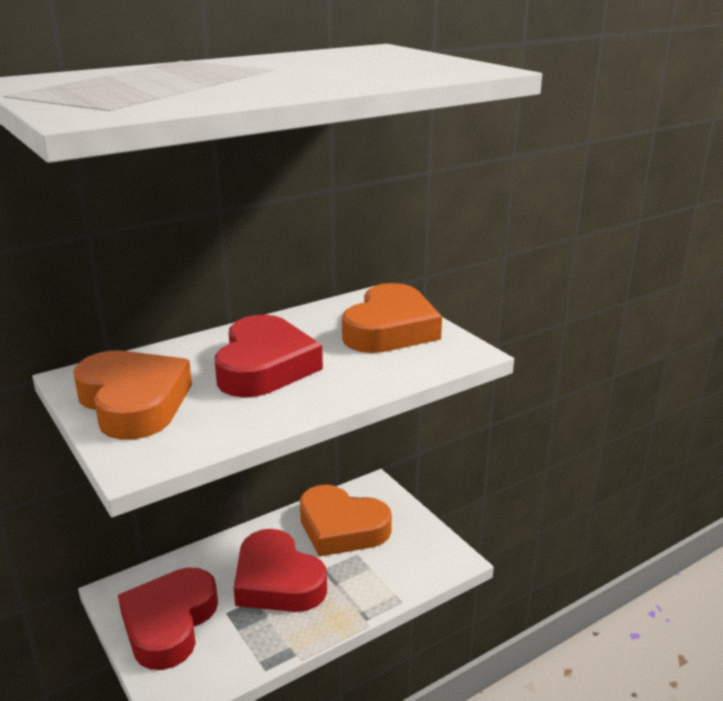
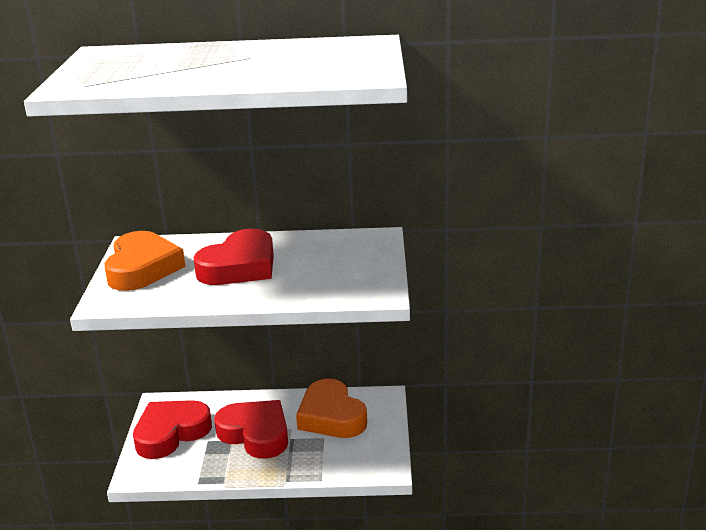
camera: 35 degrees right, 0 degrees up
red heart [234,529,327,612] -> red heart turned 135 degrees clockwise [214,400,288,459]
orange heart [342,283,442,353] -> none

